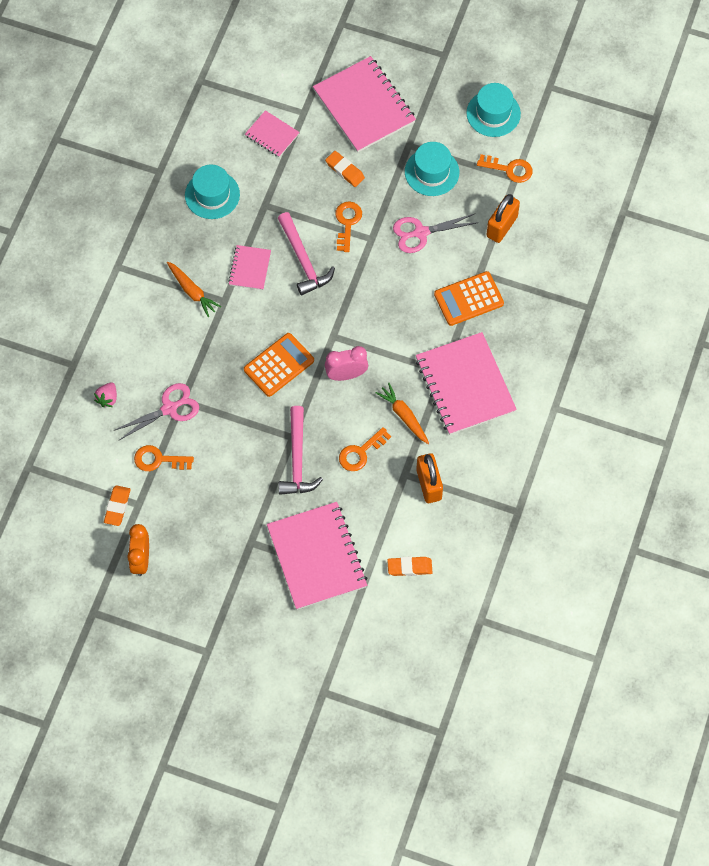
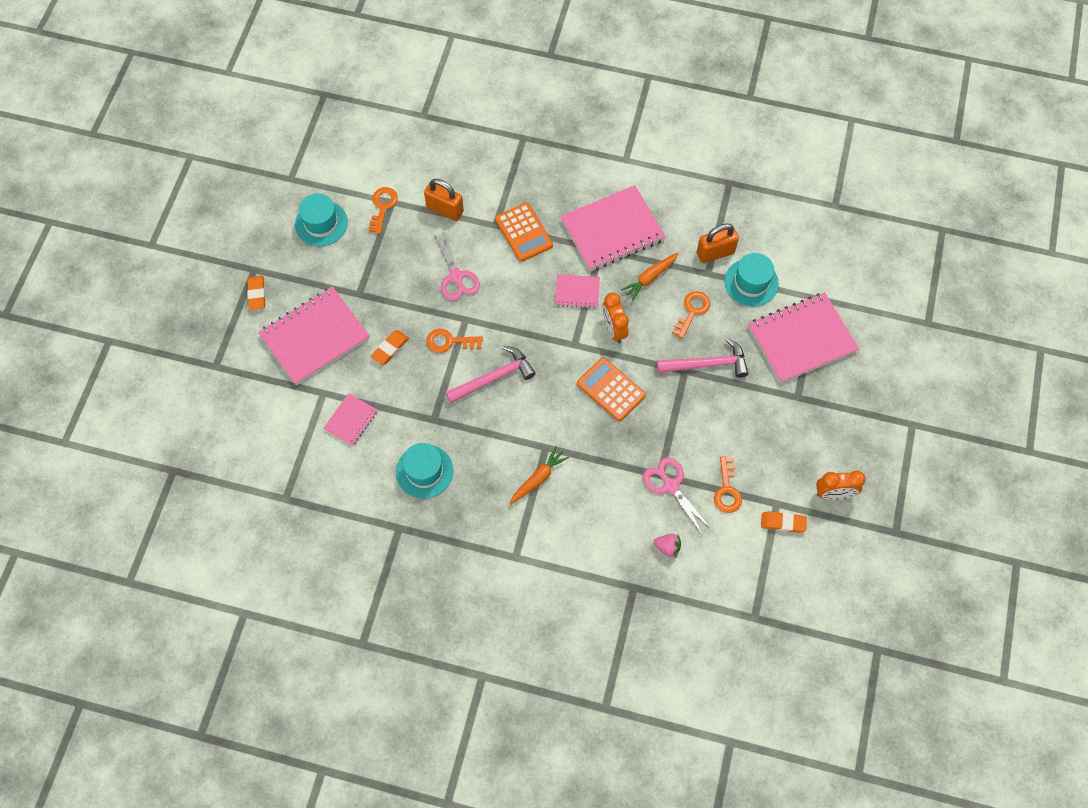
camera: 95 degrees left, 0 degrees up
pink notebook [228,245,271,290] -> pink notebook moved to [555,274,600,309]
pink clock [325,346,368,381] -> orange clock [602,292,629,343]
orange key [339,427,391,471] -> orange key turned 105 degrees counterclockwise [672,291,710,339]
orange eraser [387,556,433,576] -> orange eraser moved to [247,276,265,310]
turquoise hat [405,142,459,196] -> turquoise hat moved to [725,253,779,307]

